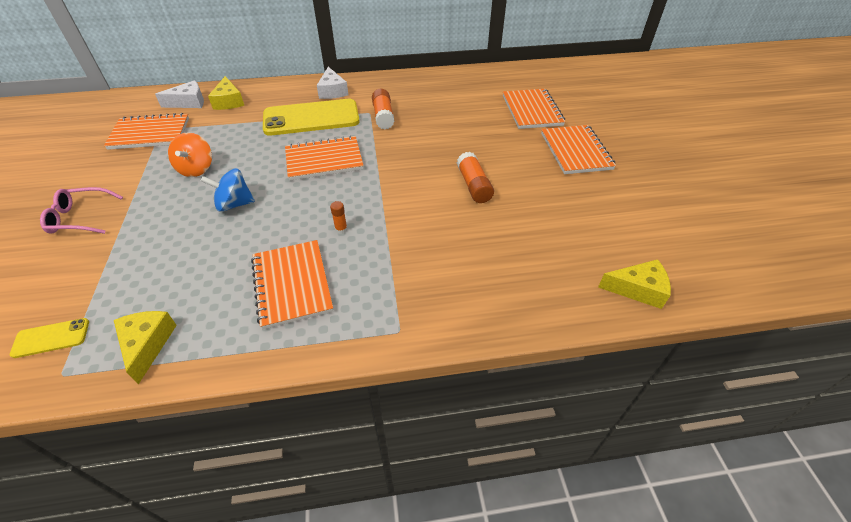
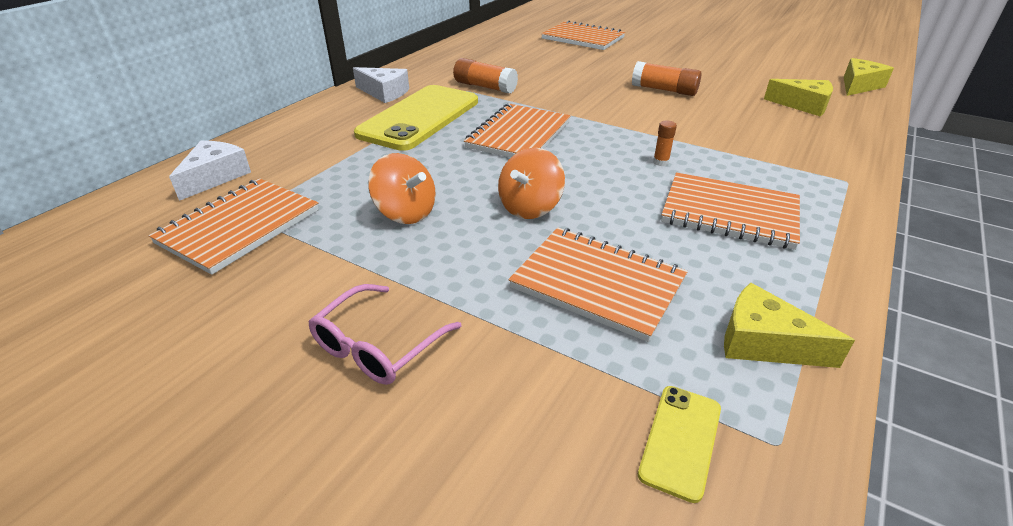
camera: 50 degrees left, 10 degrees down
blue spinning top [201,168,255,212] -> orange spinning top [498,148,565,219]
yellow cheese [208,76,244,110] -> yellow cheese moved to [764,79,833,116]
orange notebook [541,125,616,174] -> orange notebook moved to [509,228,688,342]

